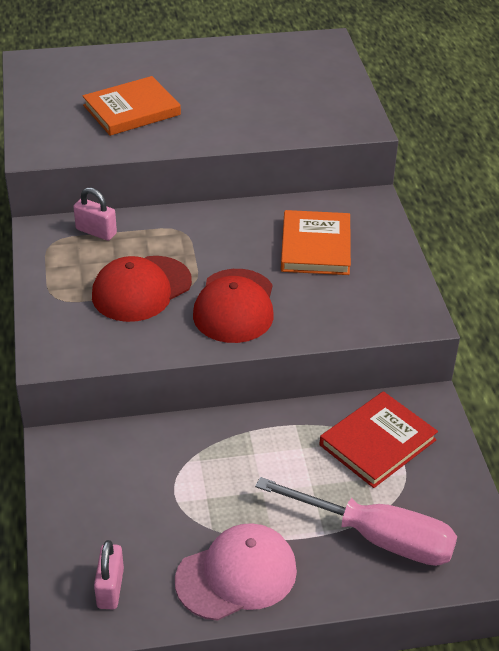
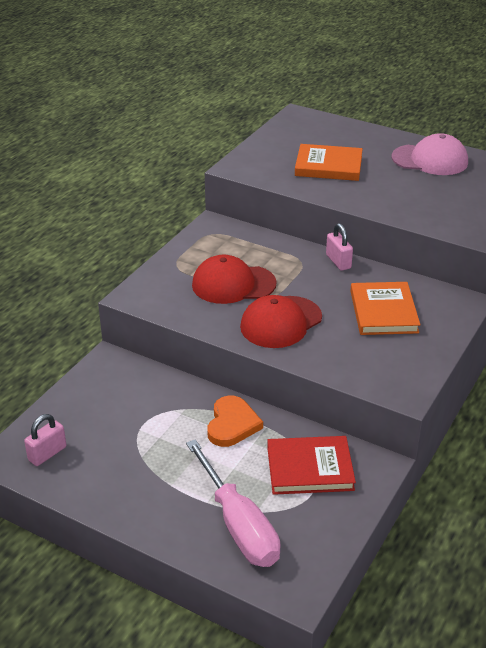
camera: 40 degrees right, 5 degrees down
pink padlock [73,187,117,241] -> pink padlock moved to [326,223,353,271]
pink cap [175,523,297,621] -> pink cap moved to [391,133,468,175]
orange book [281,210,351,275] -> orange book turned 45 degrees counterclockwise [350,282,420,335]
none -> orange heart [207,396,263,447]

